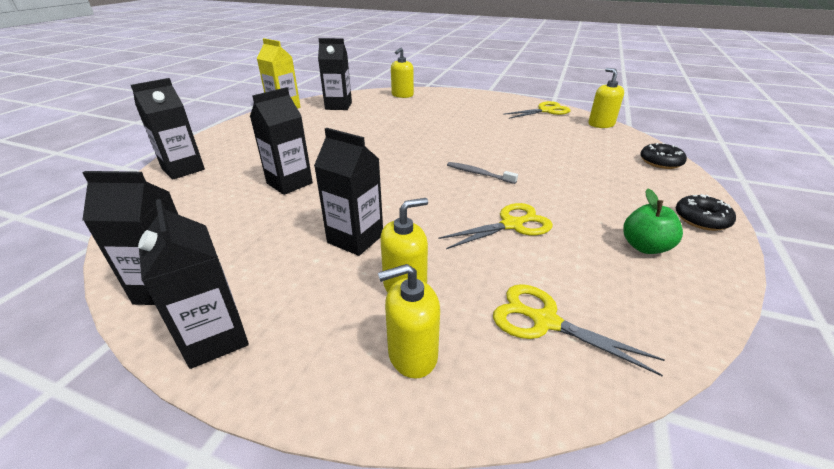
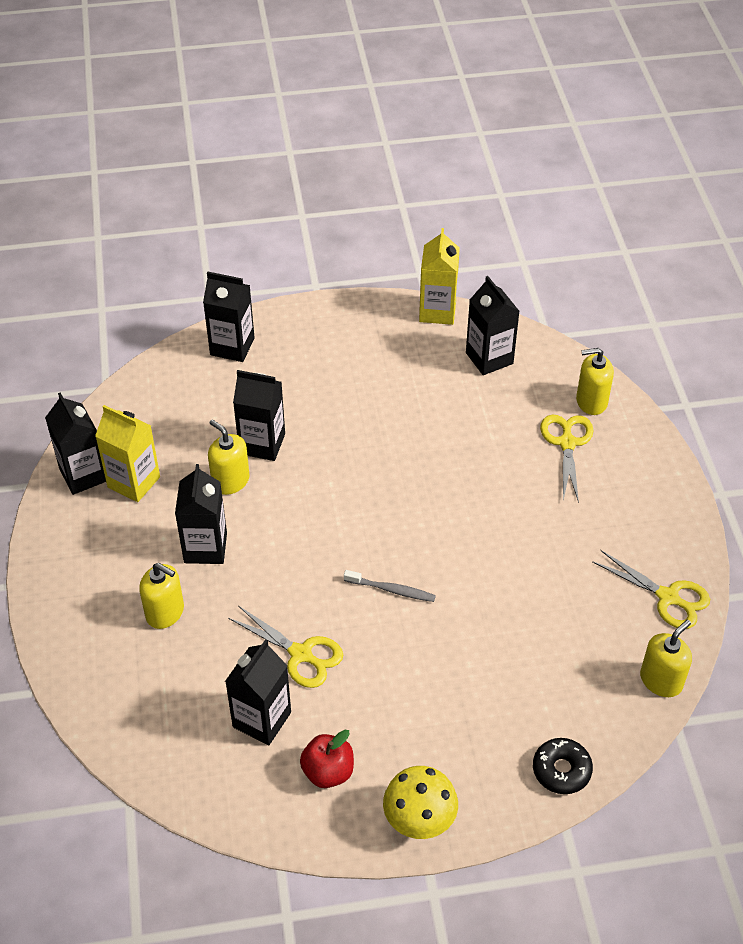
camera: 60 degrees right, 15 degrees up
black carton [138,199,249,369] -> black carton moved to [225,640,291,745]
yellow soap dispenser [378,264,440,379] -> yellow soap dispenser moved to [208,420,250,495]
grey toothbrush [447,162,518,184] -> grey toothbrush turned 105 degrees clockwise [344,570,436,602]
yellow scissors [493,284,665,376] -> yellow scissors moved to [540,415,594,503]
green apple [623,189,683,254] -> red apple [300,730,354,788]
black donut [676,194,736,231] -> yellow mushroom [383,766,458,839]
none -> yellow carton [95,405,160,502]

